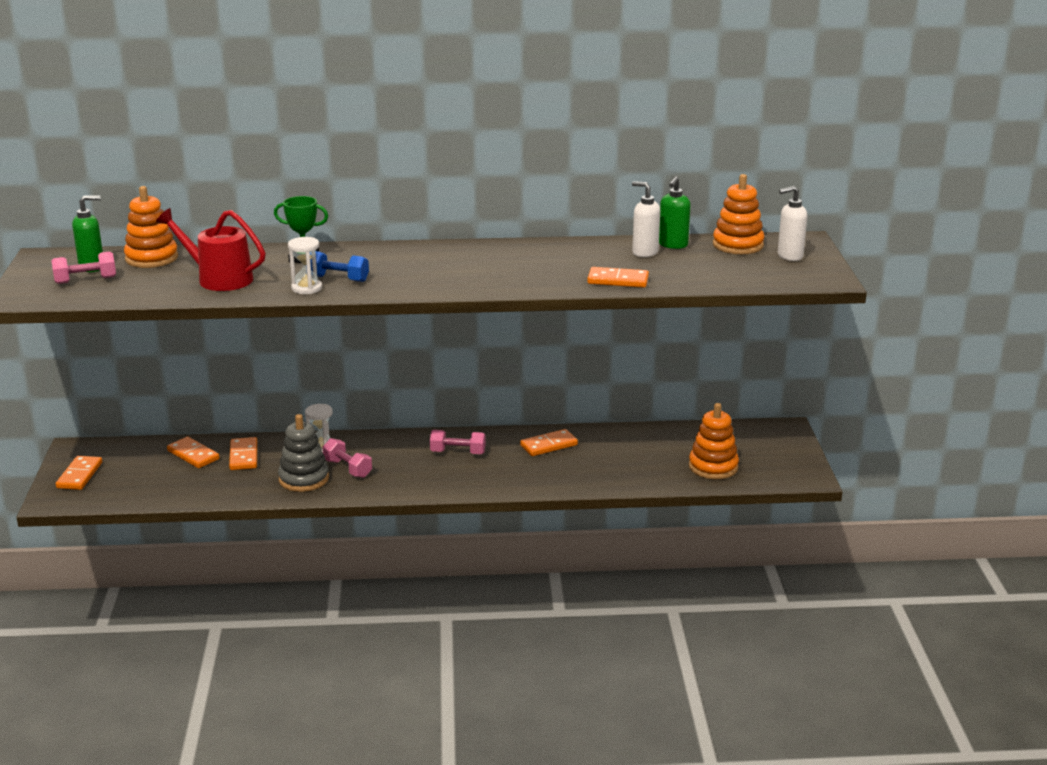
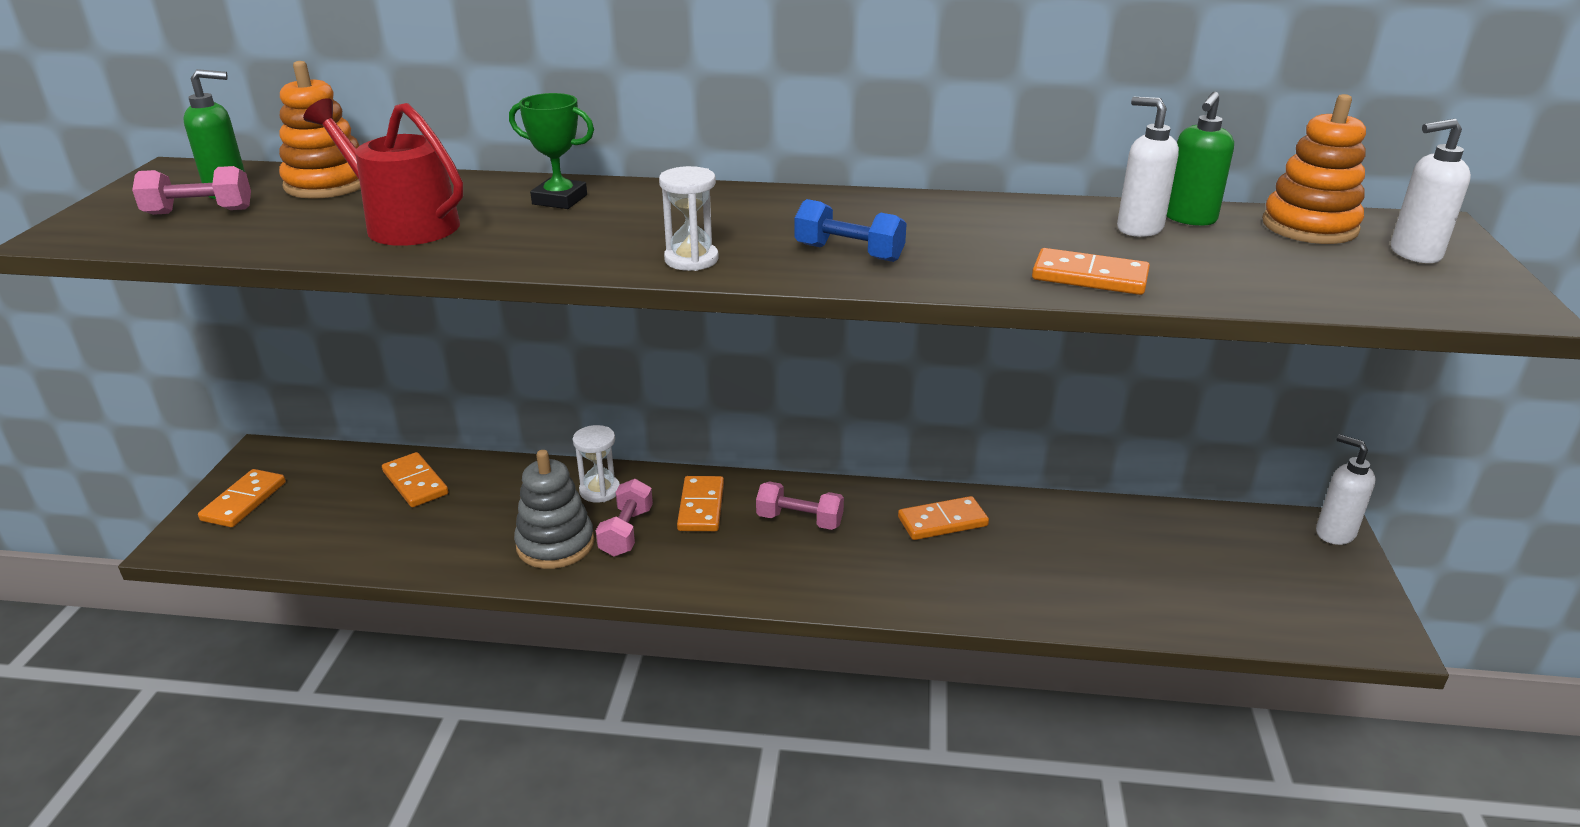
camera: 10 degrees right, 5 degrees up
orange domino [229,437,257,470] -> orange domino moved to [677,476,724,531]
white hourglass [288,237,322,294] -> white hourglass moved to [659,166,719,271]
blue dumbbell [310,251,369,282] -> blue dumbbell moved to [795,199,907,262]
pink dumbbell [322,438,372,478] -> pink dumbbell turned 45 degrees clockwise [596,479,653,556]
orange stacking toy [689,403,739,479] -> none
none -> white soap dispenser [1316,434,1375,545]

